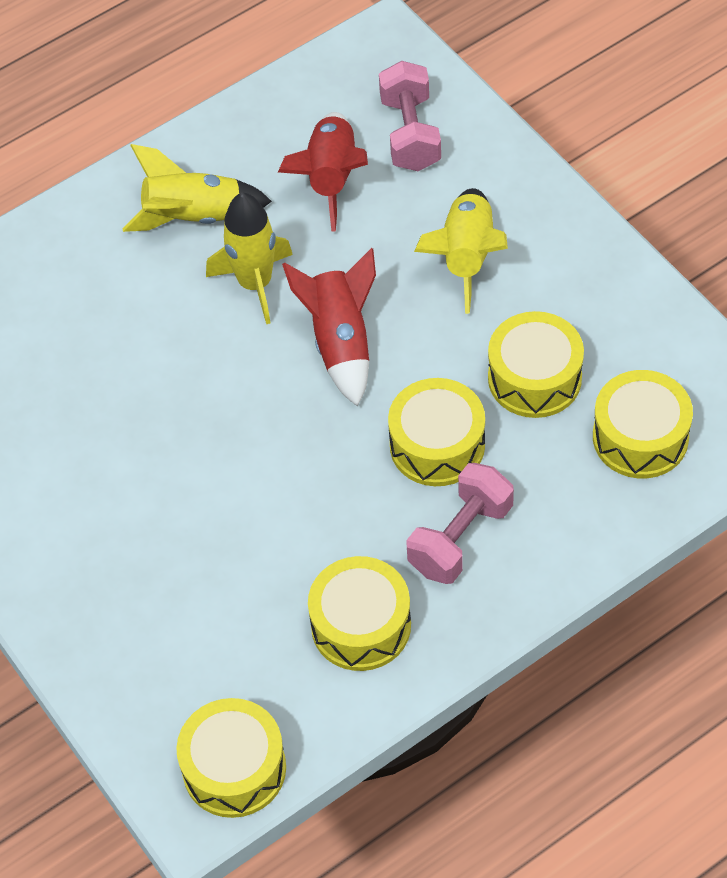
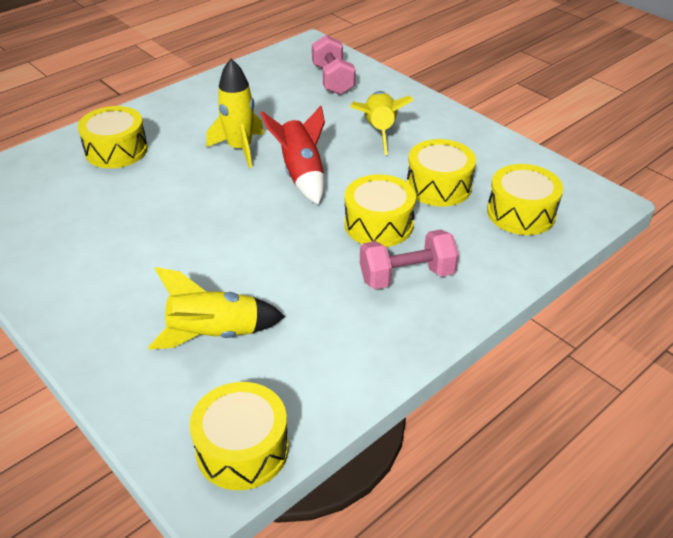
camera: 10 degrees left, 15 degrees down
yellow rocket [123,144,272,232] -> yellow rocket moved to [148,267,285,350]
red rocket [278,112,368,232] -> none
yellow drum [308,556,411,671] -> yellow drum moved to [78,106,148,168]
pink dumbbell [406,463,514,584] -> pink dumbbell turned 45 degrees clockwise [360,230,459,289]

